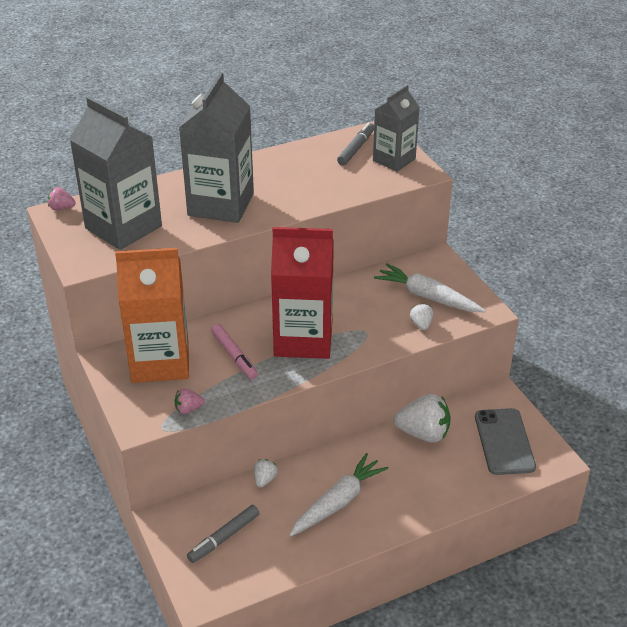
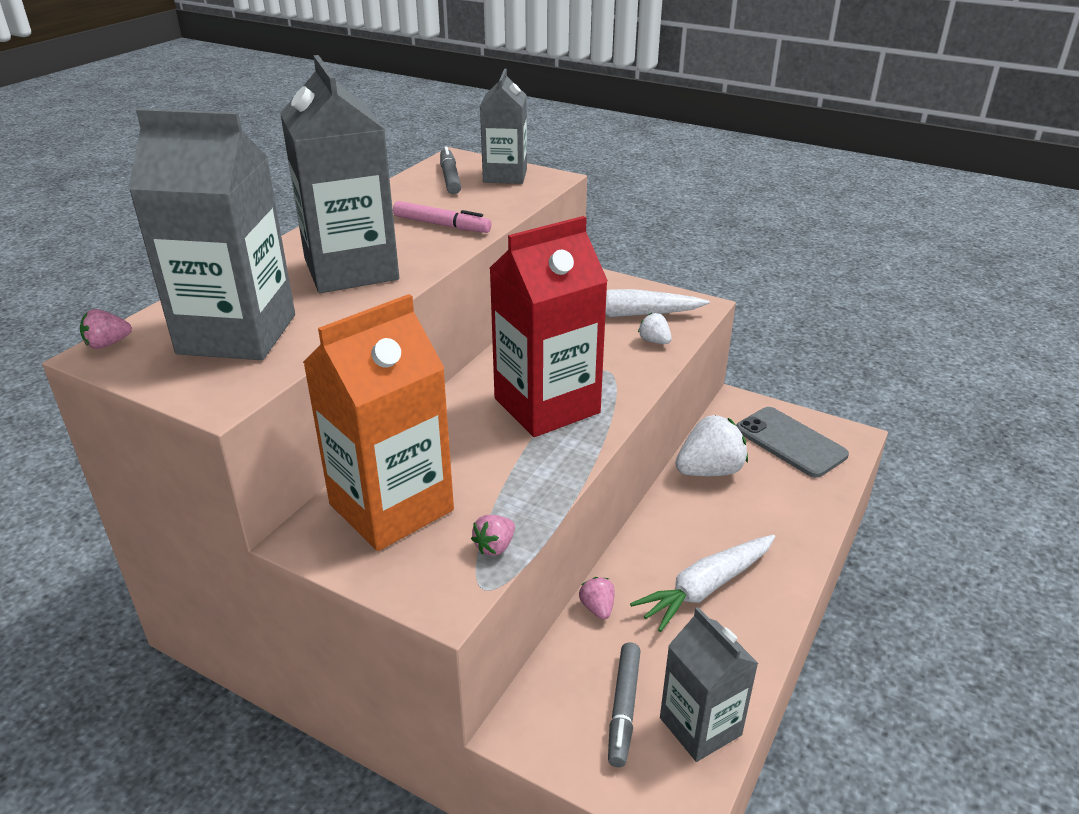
camera: 35 degrees left, 5 degrees down
pink marker [211,324,258,379] -> pink marker moved to [393,201,491,233]
white strawberry [254,459,278,488] -> pink strawberry [579,577,615,620]
white carrot [289,453,388,537] -> white carrot turned 135 degrees counterclockwise [630,535,775,632]
none -> grey carton [660,607,759,762]

